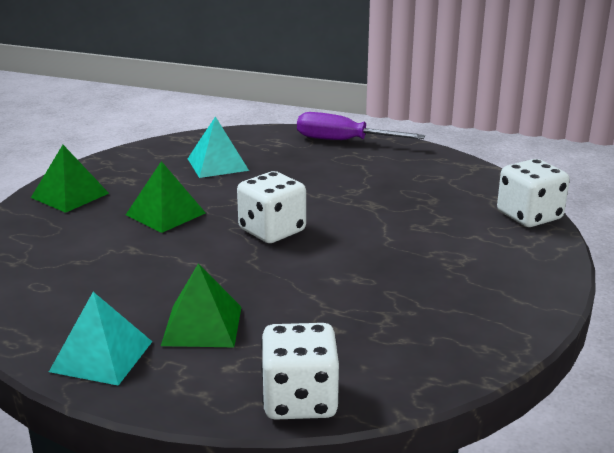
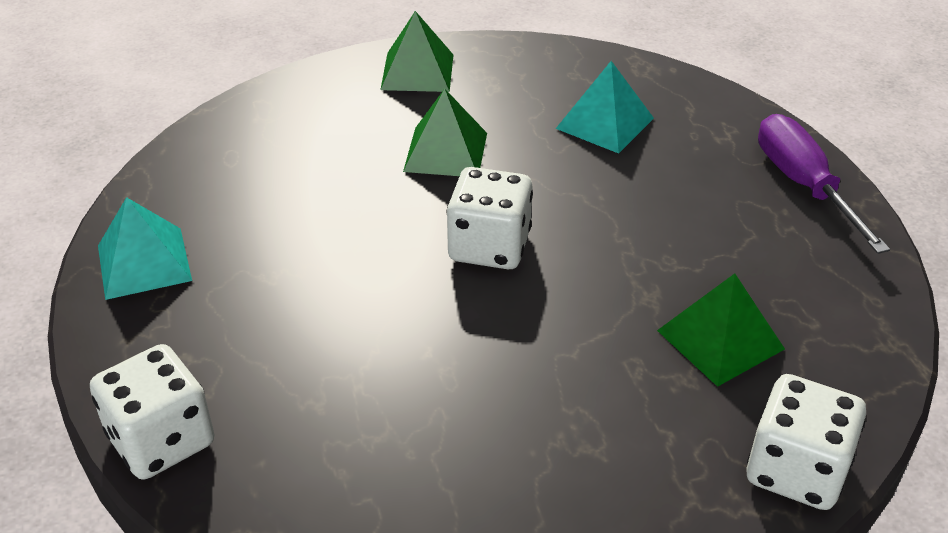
camera: 55 degrees right, 15 degrees up
green pyramid [161,263,241,347] -> green pyramid moved to [657,273,785,387]

